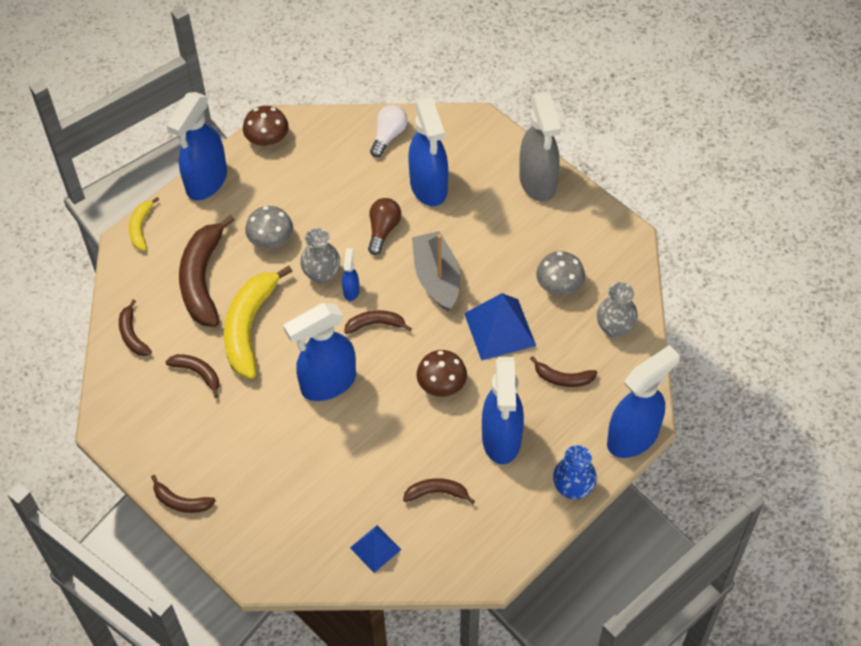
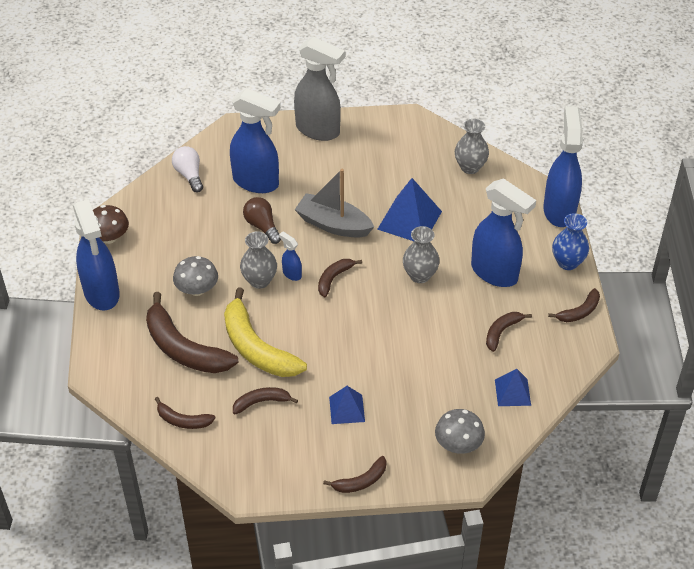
camera: 50 degrees left, 10 degrees down
yellow banana [129,197,159,251] -> none
blue spray bottle [283,303,356,401] -> none
brown mushroom [417,350,467,397] -> grey vase [403,226,440,283]
brown banana [530,356,597,387] -> brown banana moved to [548,288,600,322]
grey mushroom [536,251,585,295] -> grey mushroom moved to [435,409,485,454]
none -> blue pyramid [329,386,365,424]

